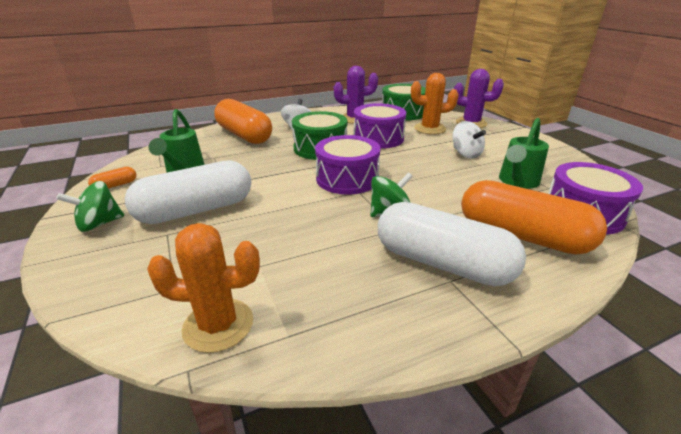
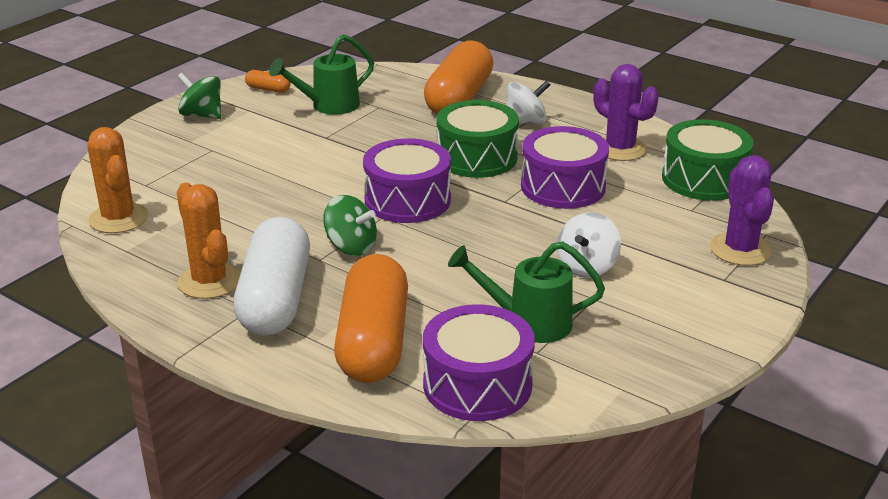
camera: 60 degrees right, 0 degrees up
white capsule [125,160,251,224] -> none
orange cactus [411,73,459,135] -> orange cactus moved to [177,183,241,299]

